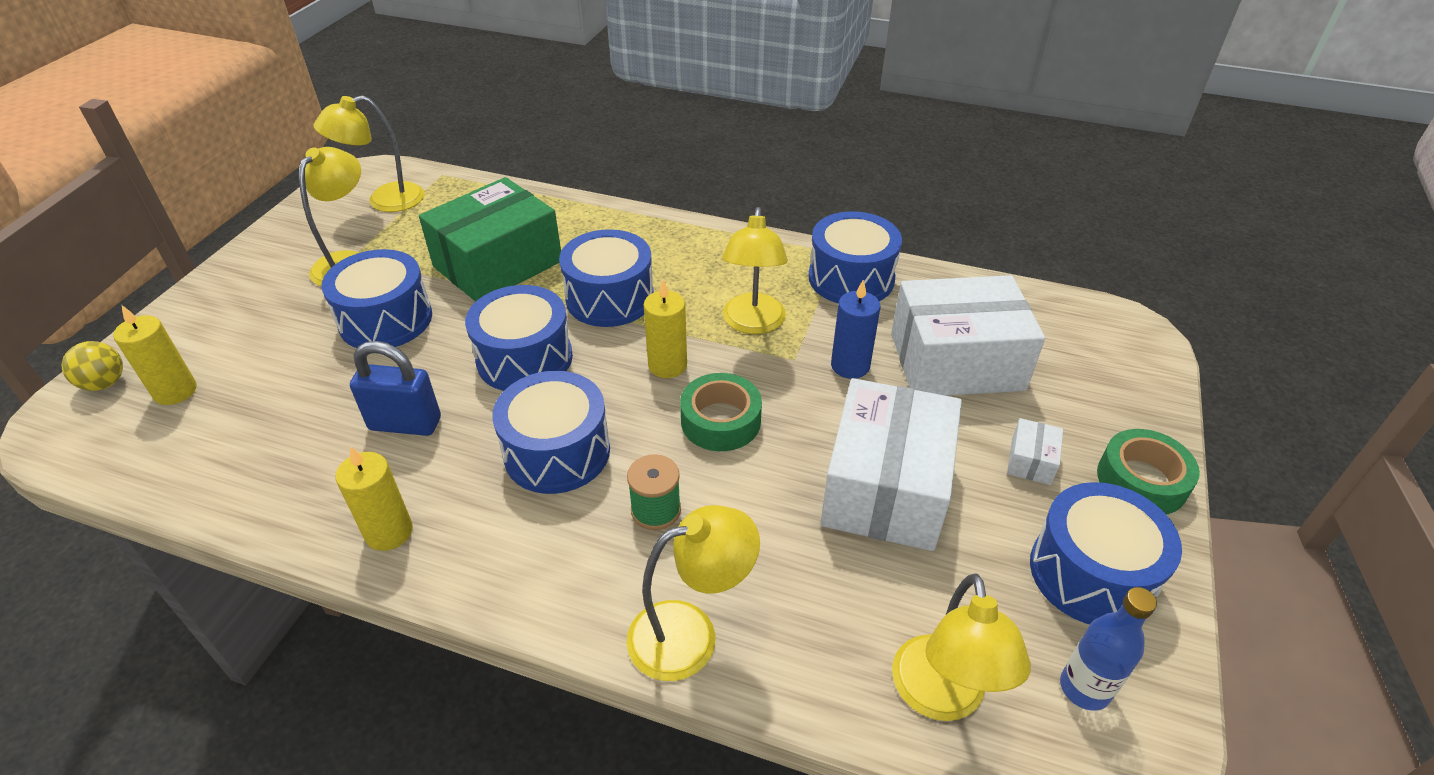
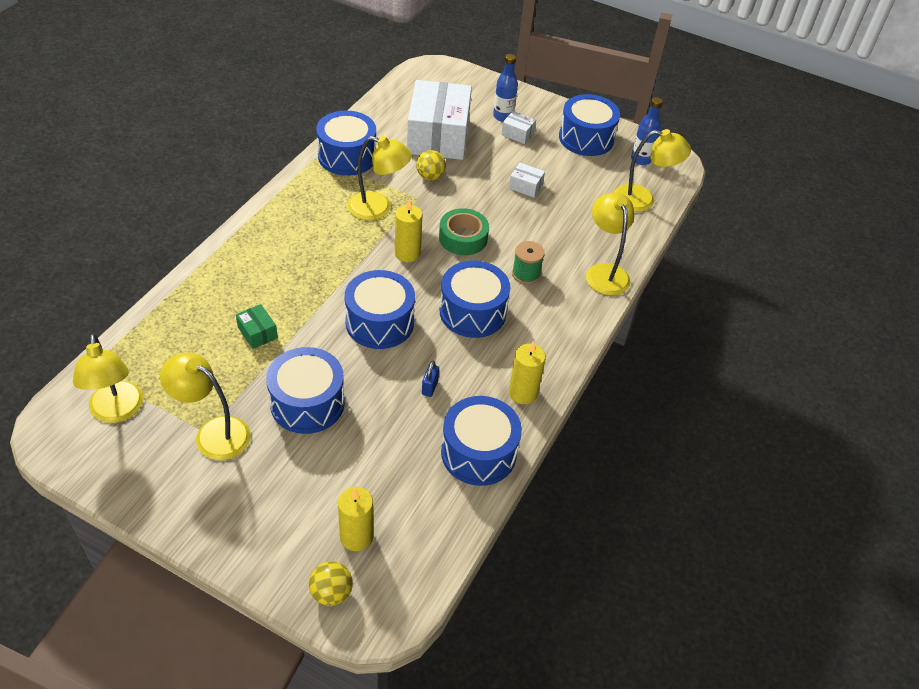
camera: 85 degrees left, 5 degrees up
blue padlock [350,341,441,436] -> blue padlock [422,361,439,397], size x0.50
green box [419,177,561,302] -> green box [236,304,278,349], size x0.40
blue drum [559,229,654,327] -> blue drum moved to [441,396,522,486]
white box [821,378,962,551] -> white box [509,163,545,198], size x0.40
blue candle [831,280,880,379] -> yellow ball [416,150,446,180]
green tape [1097,429,1200,515] -> none
none -> blue bottle [493,54,518,122]

